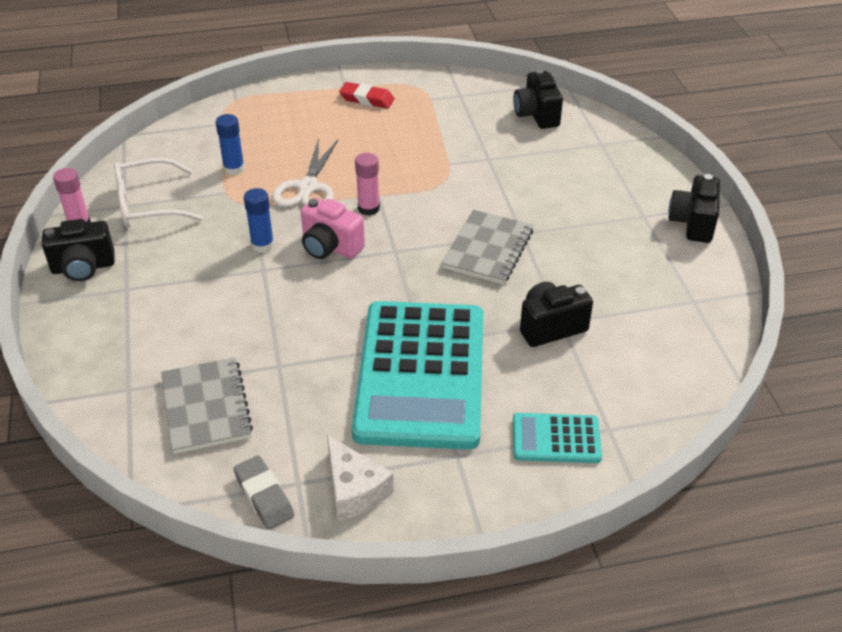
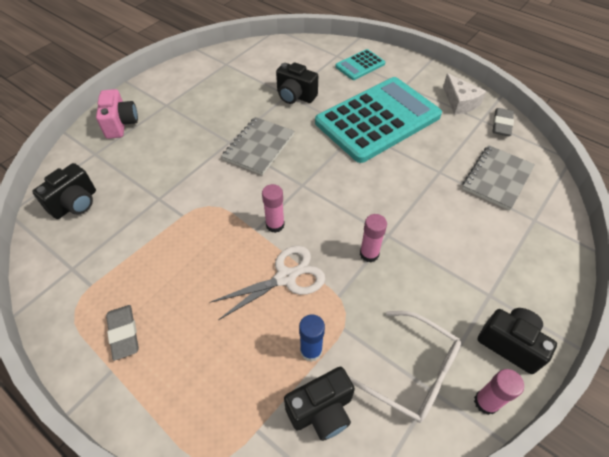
camera: 130 degrees left, 10 degrees up
blue glue stick [244,188,274,253] -> pink glue stick [360,214,387,262]
pink camera [301,198,365,259] -> pink camera moved to [96,89,138,139]
white cheese [327,435,394,520] -> white cheese turned 135 degrees clockwise [443,73,486,115]
red eraser [339,82,395,109] -> grey eraser [106,305,139,361]
grey notebook [441,210,533,284] -> grey notebook turned 45 degrees counterclockwise [221,117,294,175]
turquoise calculator [513,413,602,463] -> turquoise calculator turned 90 degrees clockwise [335,49,385,80]
black camera [668,174,720,243] -> black camera moved to [284,367,355,441]

